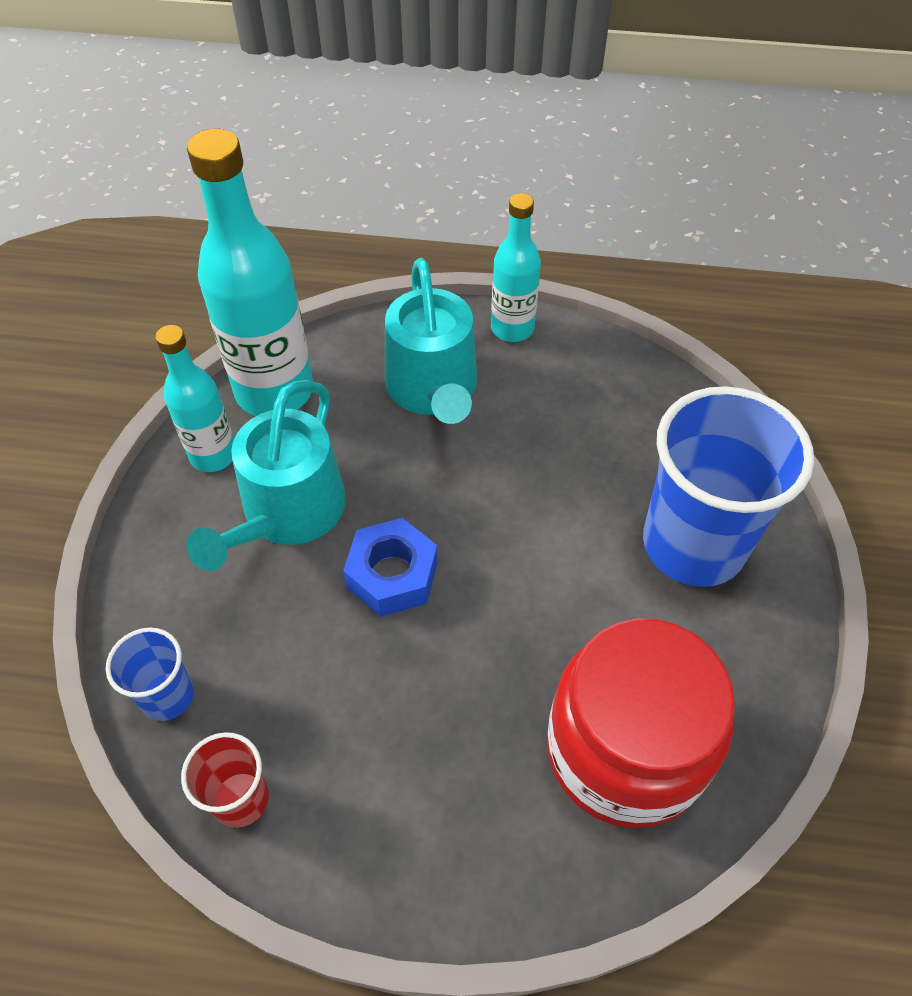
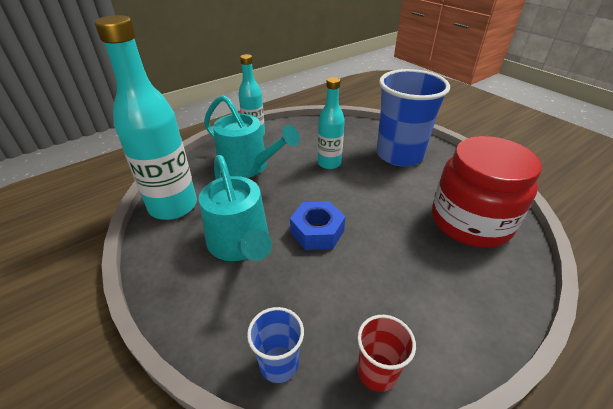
camera: 45 degrees left, 15 degrees down
turquoise bottle [155,325,234,472] -> turquoise bottle moved to [318,77,345,169]

